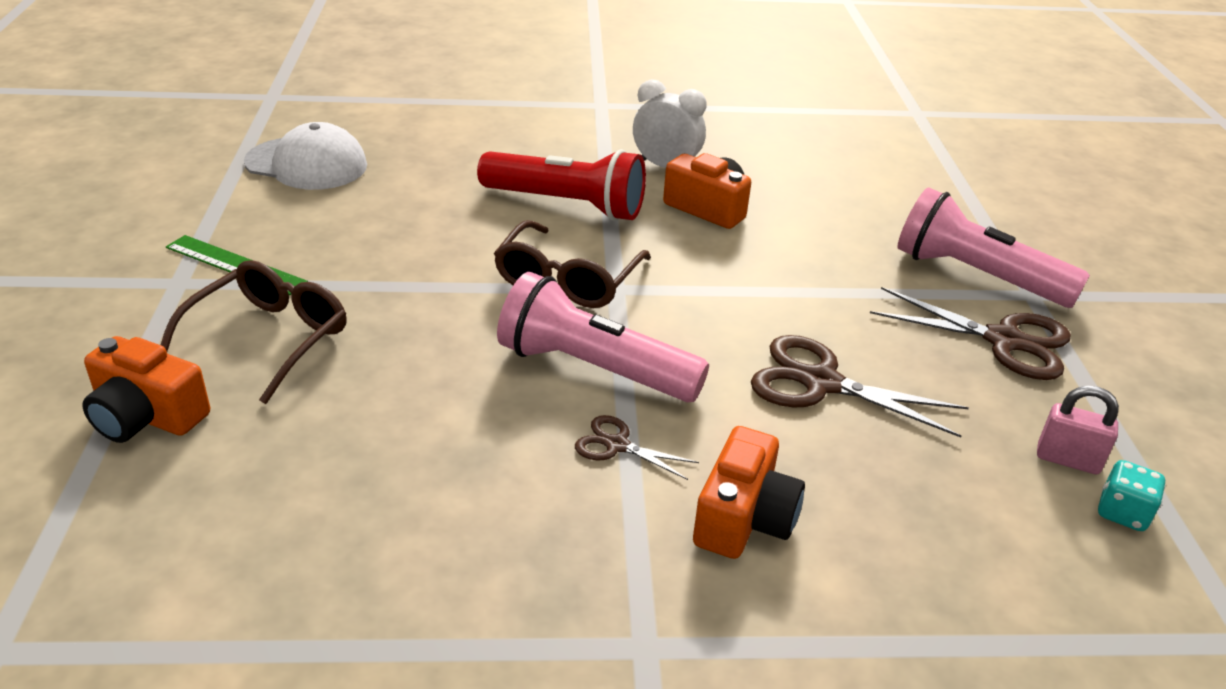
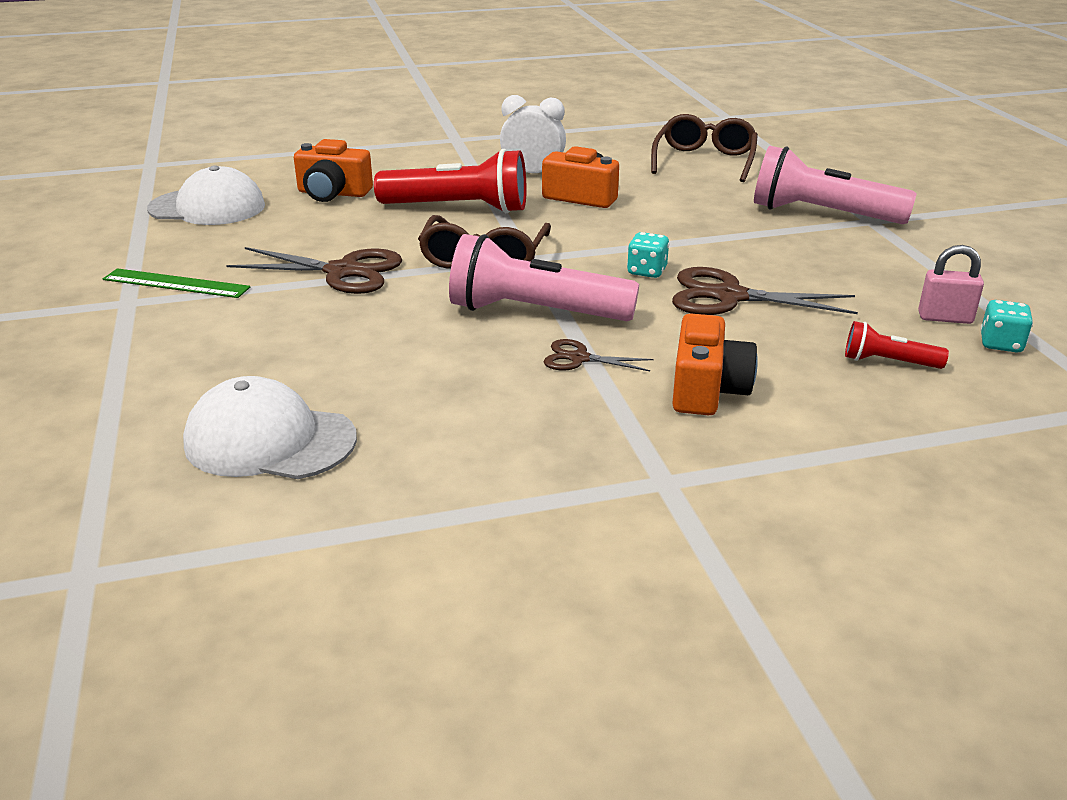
camera: 10 degrees left, 5 degrees down
orange camera [82,336,210,443] -> orange camera moved to [294,139,373,202]
brown glasses [161,260,347,404] -> brown glasses moved to [651,114,758,182]
brown scissors [870,287,1071,380] -> brown scissors moved to [226,247,402,294]
none -> white cap [183,376,357,479]
none -> turquoise dice [627,232,669,278]
none -> red flashlight [845,321,949,369]

